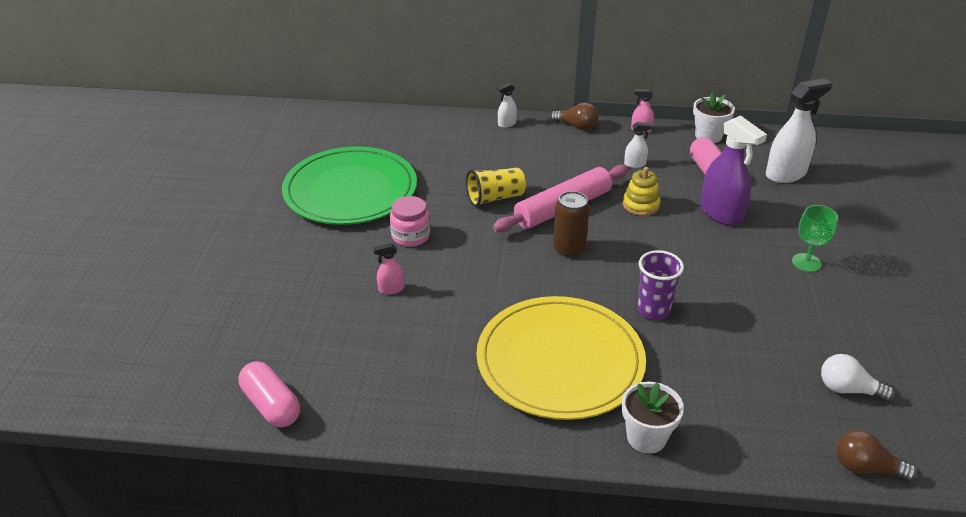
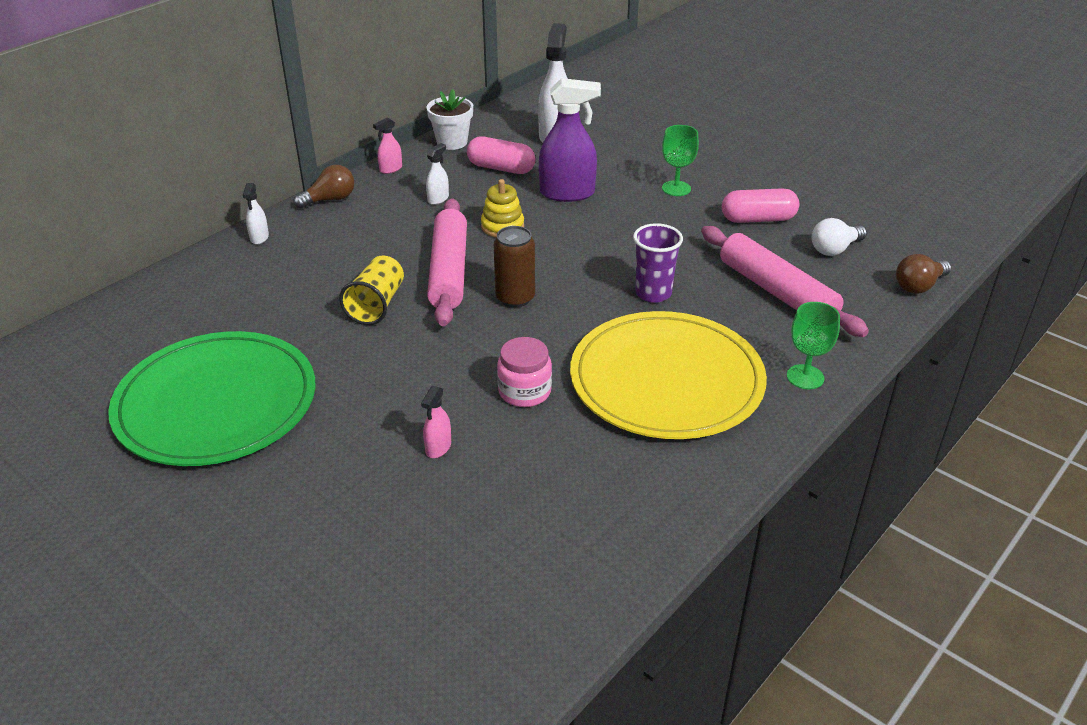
camera: 55 degrees left, 0 degrees up
pink capsule [239,361,300,427] -> pink capsule moved to [722,188,799,223]
pink jar [390,196,430,247] -> pink jar moved to [497,337,552,407]
white flower pot [622,382,684,454] -> green goblet [787,302,840,389]
none -> pink rolling pin [701,226,869,337]

